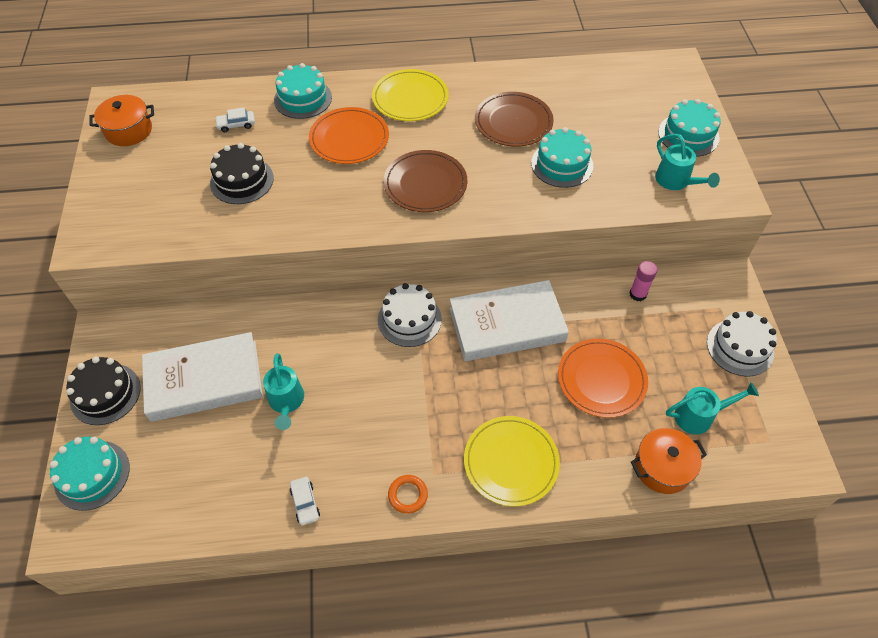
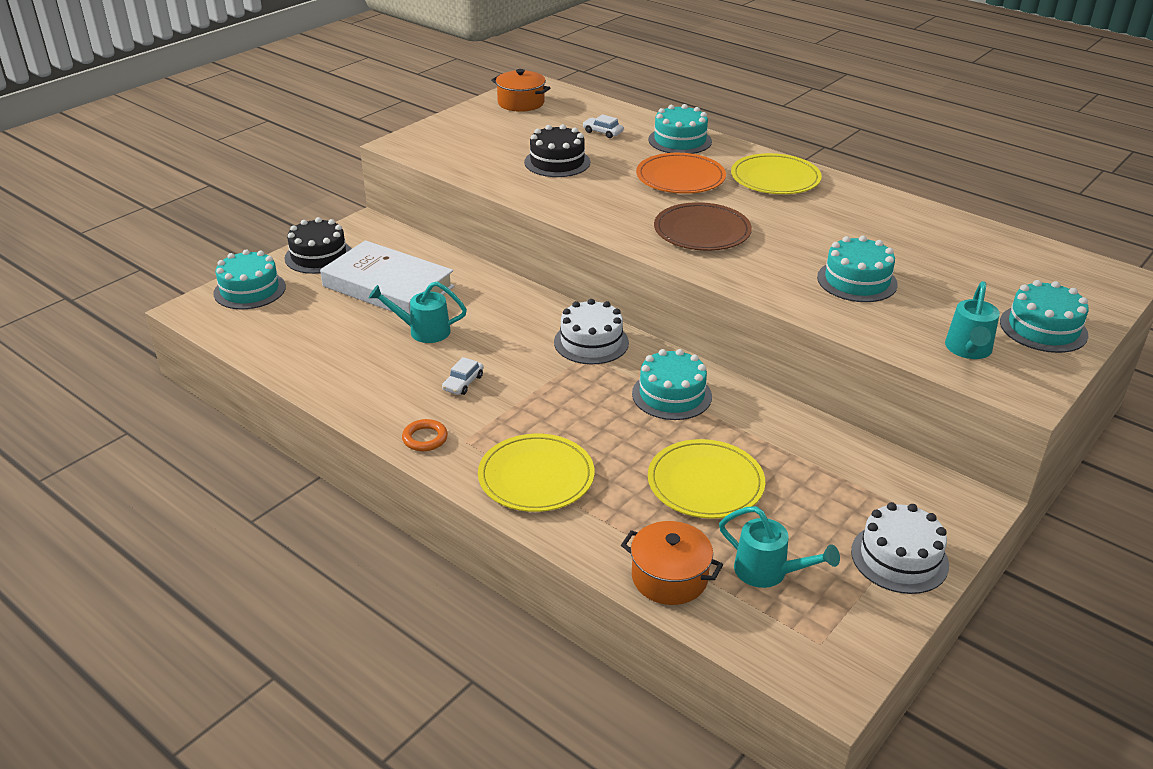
camera: 45 degrees right, 20 degrees down
turquoise watering can [263,353,304,430] -> turquoise watering can turned 60 degrees clockwise [369,282,467,343]
white car [290,477,320,526] -> white car moved to [442,357,484,395]
white book [449,280,569,361] -> turquoise cake [632,349,712,420]
brown plate [475,92,554,147] -> none
orange plate [558,338,648,418] -> yellow plate [648,439,765,519]
pink glue stick [629,261,657,301] -> none

